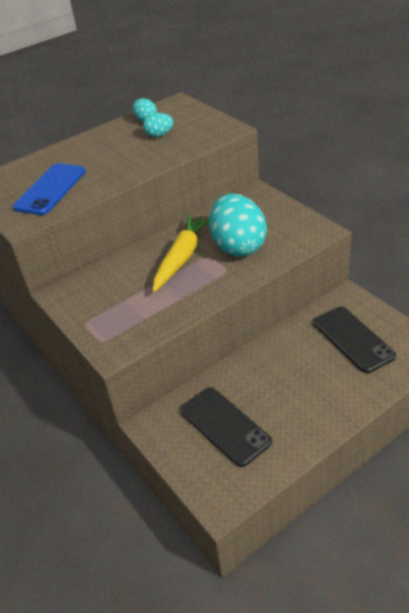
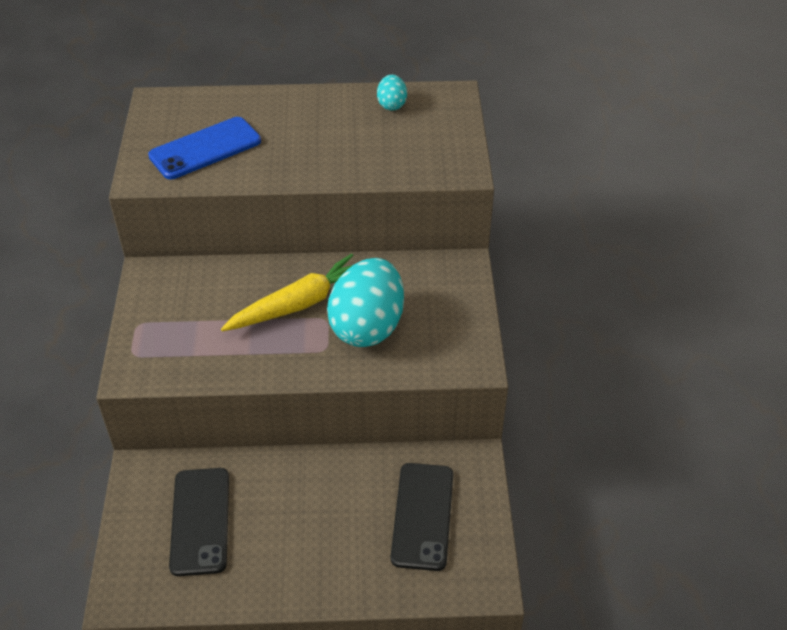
camera: 30 degrees right, 5 degrees up
turquoise egg [143,113,174,137] -> none

